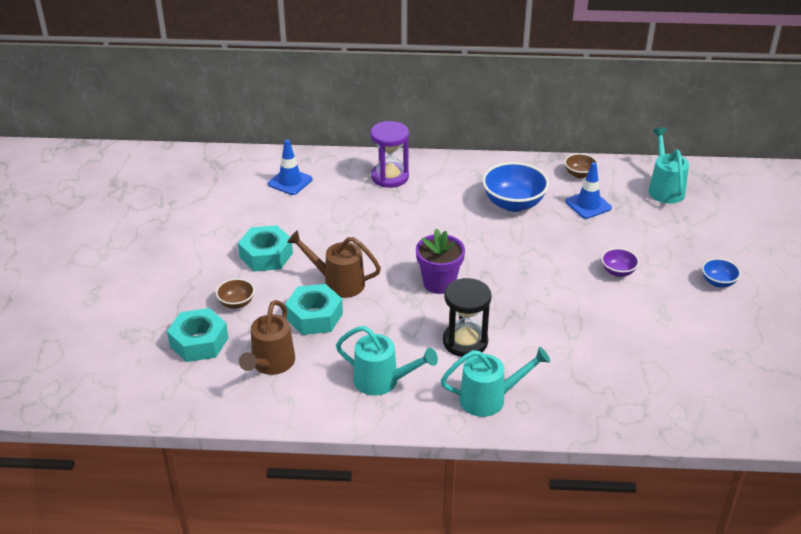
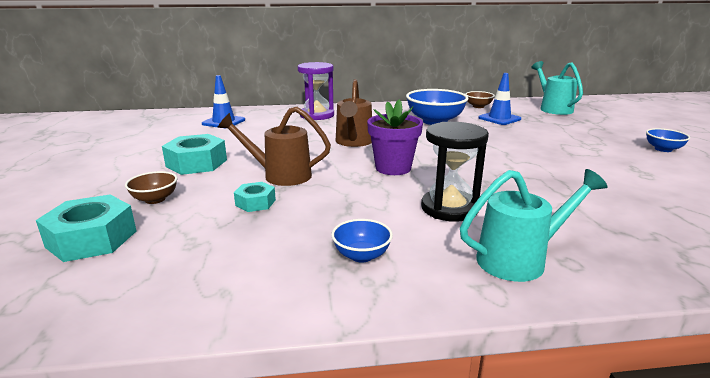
camera: 10 degrees left, 15 degrees down
brown watering can [239,300,295,375] -> brown watering can moved to [336,79,372,147]
turquoise nut [285,284,343,335] -> turquoise nut [234,182,276,212], size x0.56
turquoise watering can [336,326,438,396] -> blue bowl [331,219,393,263]
purple bowl [601,248,639,277] -> none

